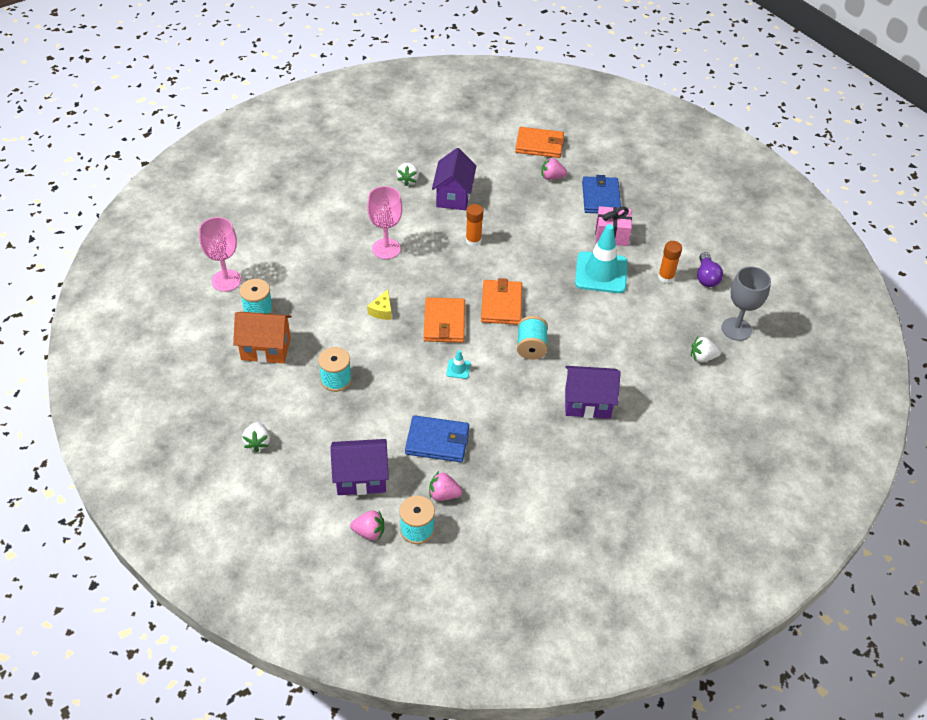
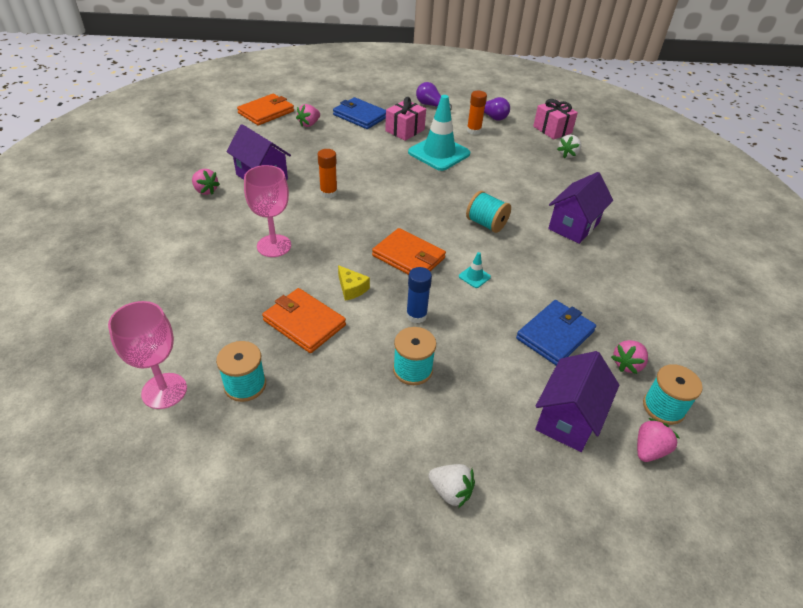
camera: 55 degrees left, 5 degrees down
orange house [233,312,292,364] -> none
white strawberry [397,163,419,186] -> pink strawberry [192,169,220,195]
orange wallet [481,278,522,325] -> orange wallet moved to [262,288,346,353]
grey goblet [721,266,771,341] -> pink gift [533,99,578,140]
none -> blue glue stick [406,267,432,323]
none -> purple light bulb [416,82,452,111]

